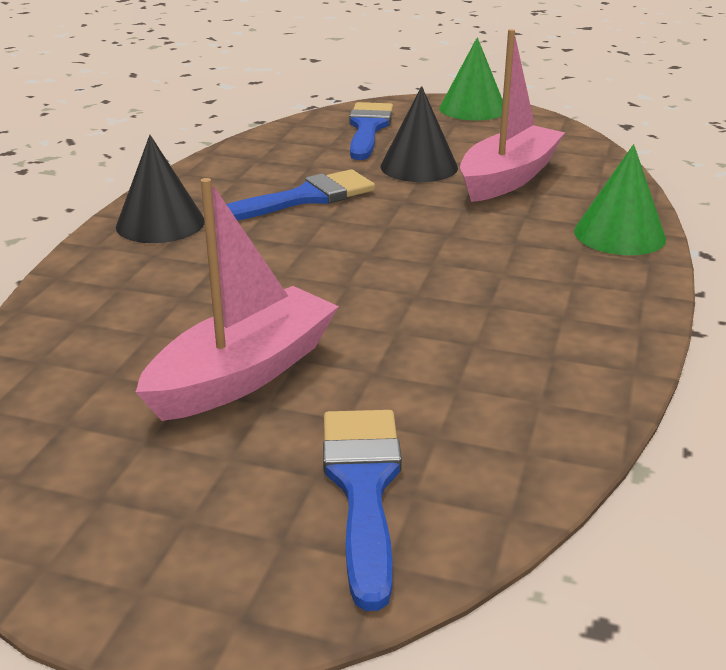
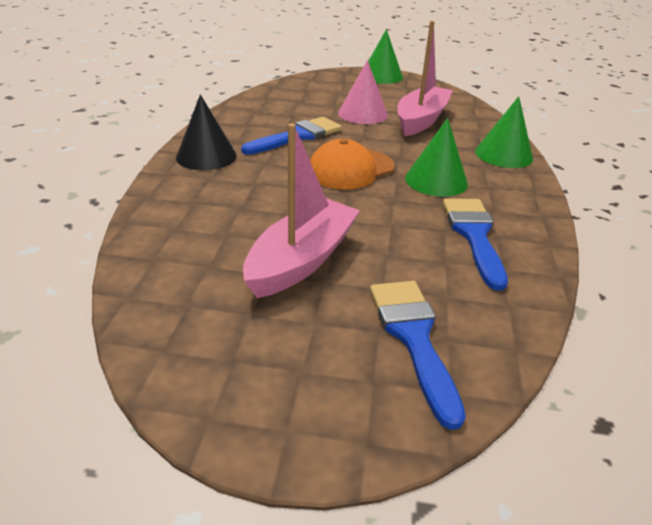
camera: 10 degrees left, 5 degrees up
blue brush [349,102,393,160] -> blue brush moved to [443,198,508,290]
black cone [381,86,458,182] -> pink cone [338,60,388,124]
none -> orange cap [310,139,394,190]
none -> green cone [405,118,468,197]

